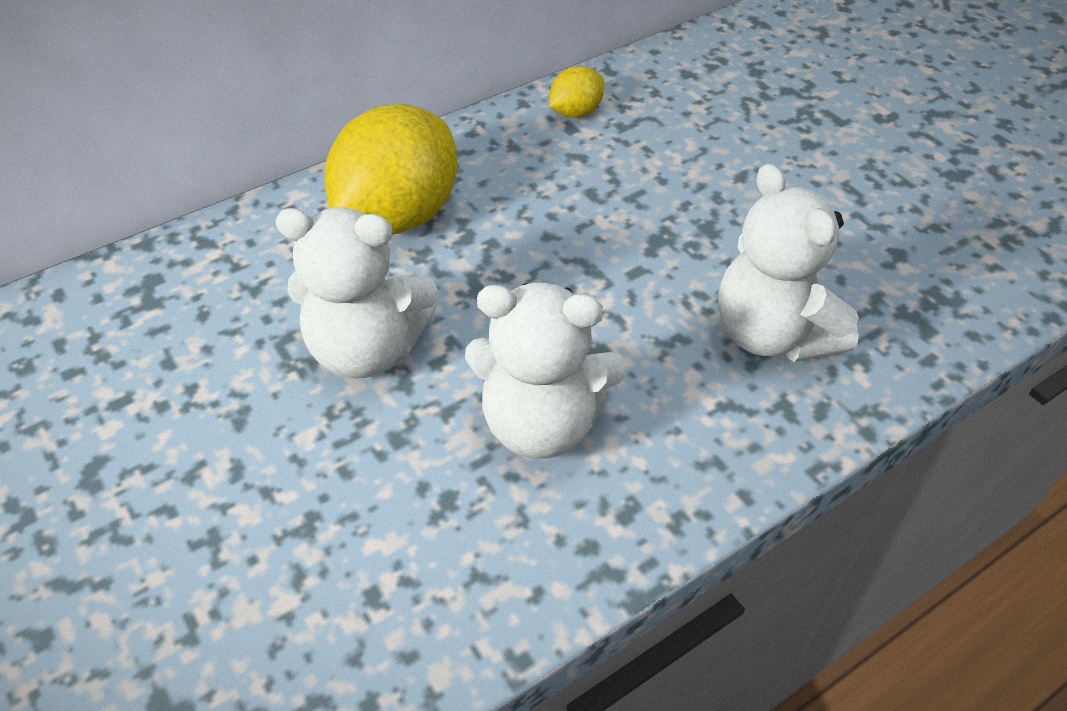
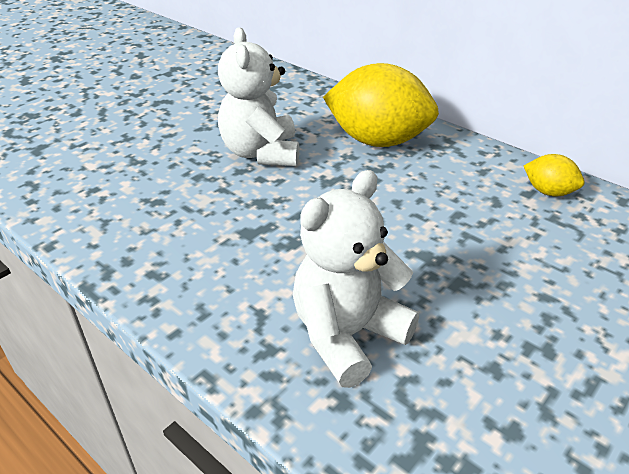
camera: 75 degrees right, 10 degrees down
white teddy bear [465,283,627,458] -> none

